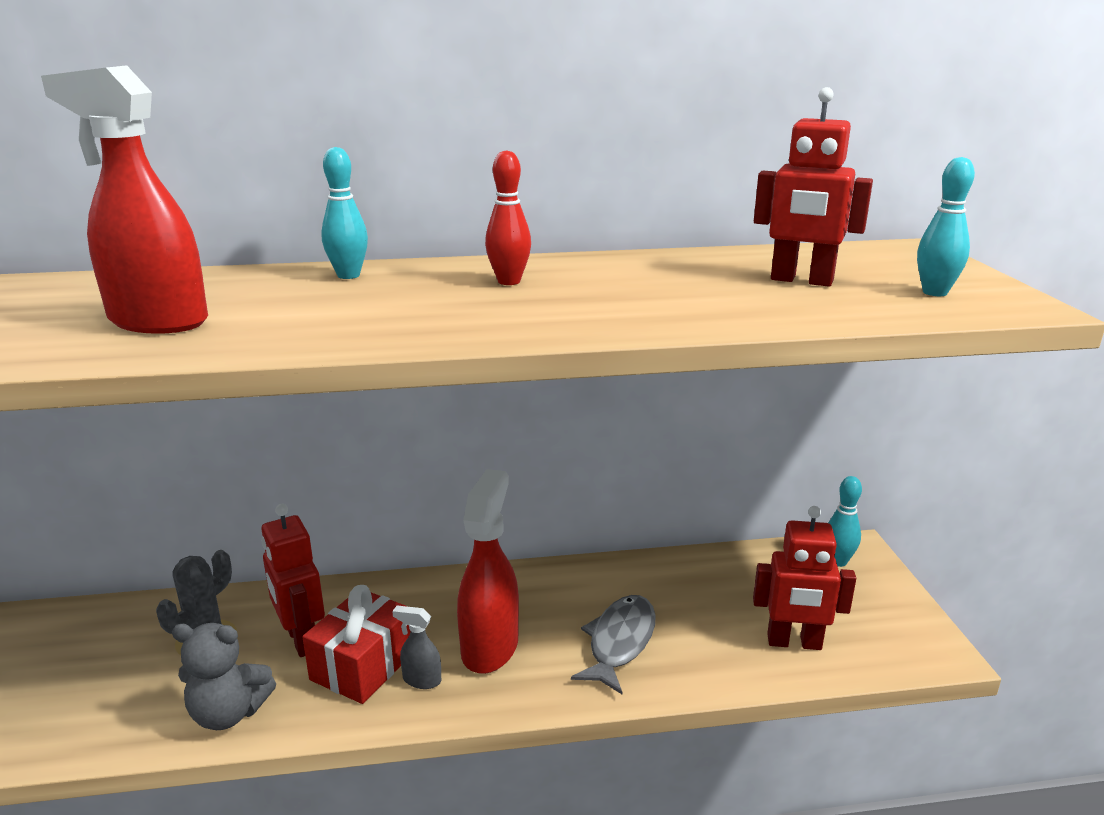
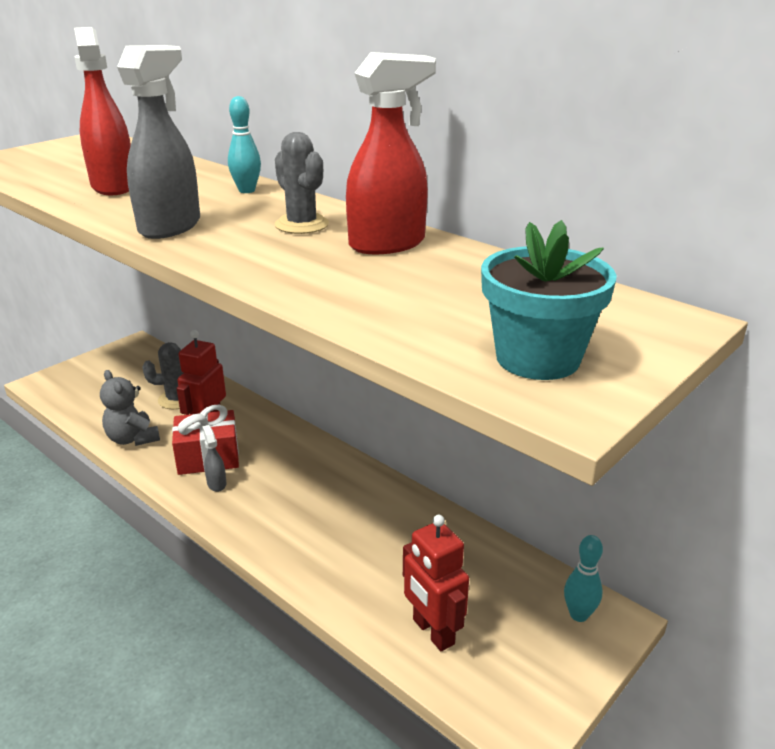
camera: 50 degrees right, 5 degrees up
red spray bottle [457,469,519,674] -> red spray bottle moved to [346,52,436,254]
red bowling pin [485,150,531,285] -> grey cactus [275,132,329,234]
grey fish [571,595,656,694] -> none
red robot [754,87,873,287] -> none
turquoise bowling pin [917,157,975,296] -> turquoise flower pot [481,220,617,380]
none -> grey spray bottle [117,45,200,239]

